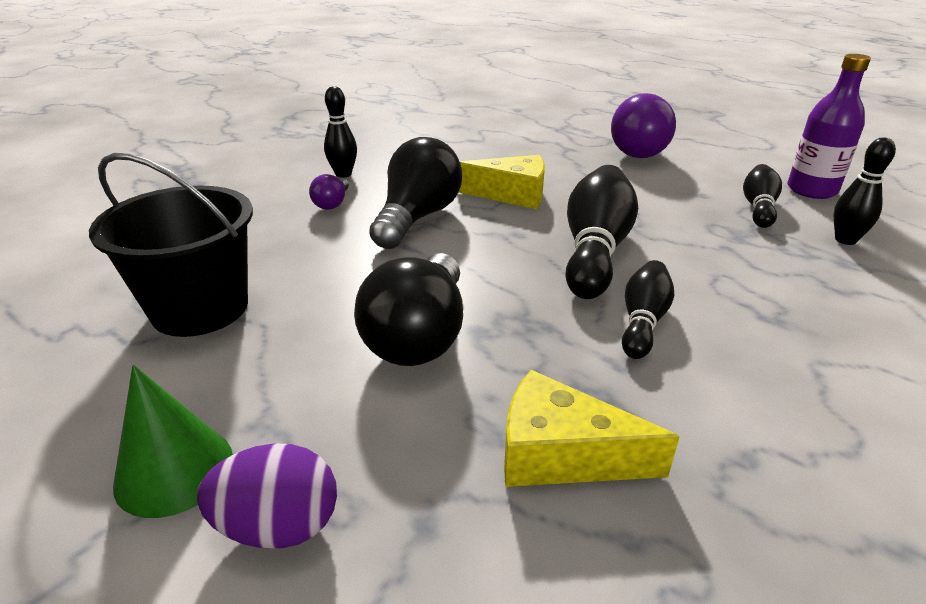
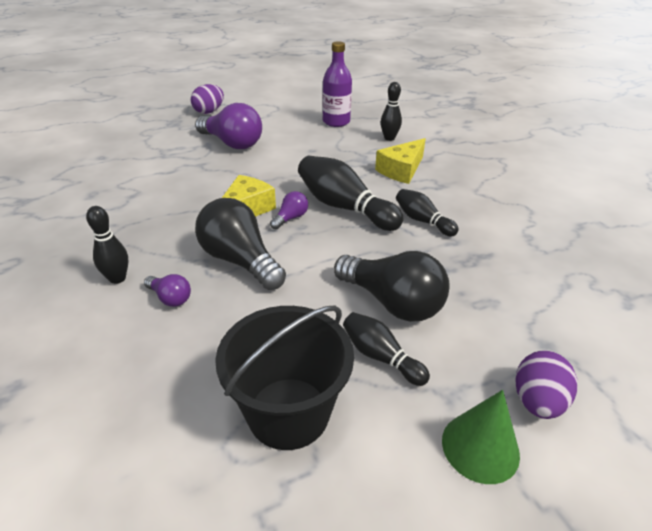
camera: 65 degrees left, 5 degrees up
yellow cheese [504,370,680,487] -> yellow cheese moved to [375,138,426,184]
black bowling pin [743,164,782,228] -> black bowling pin moved to [343,312,430,386]
none -> purple egg [191,84,224,114]
none -> purple light bulb [270,191,308,230]

